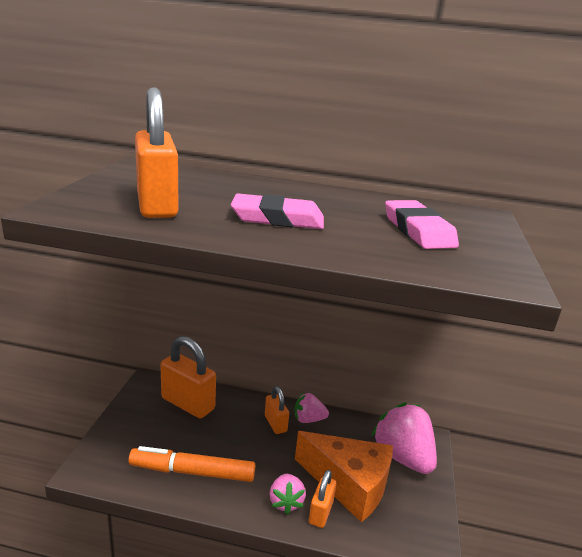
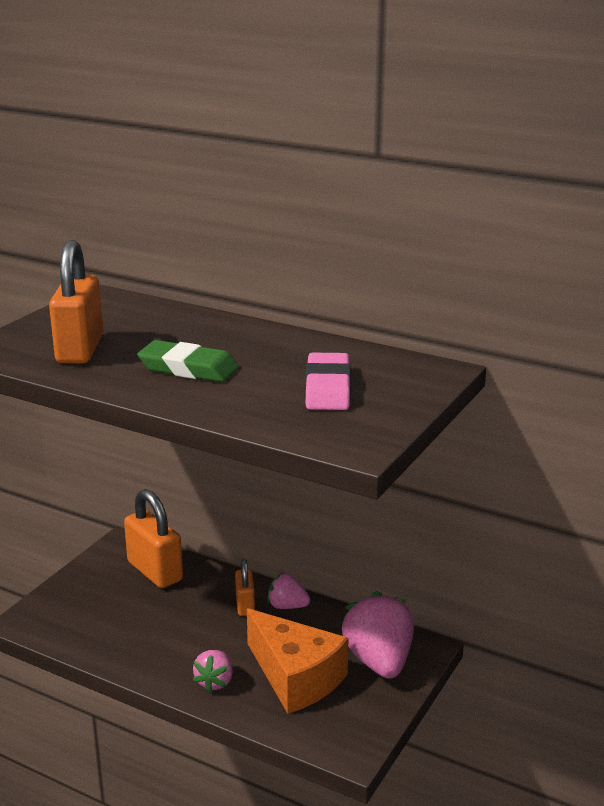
camera: 20 degrees right, 0 degrees up
orange marker [129,446,256,482] -> none
pink eraser [231,193,324,229] -> green eraser [137,340,239,382]
orange padlock [309,470,336,528] -> none

